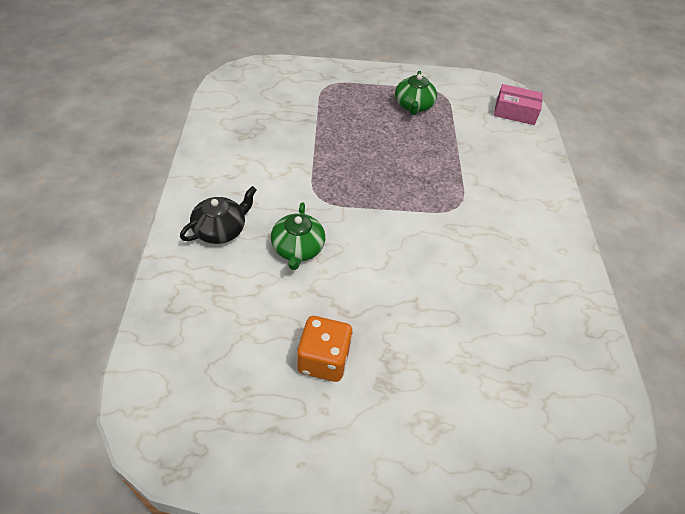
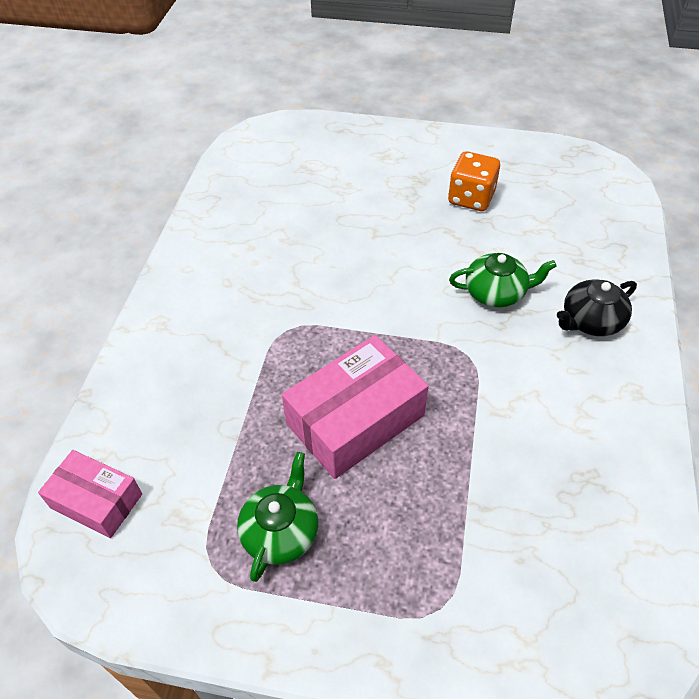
camera: 165 degrees left, 0 degrees up
green teapot [271,203,325,270] -> green teapot turned 75 degrees clockwise [449,253,557,307]
none -> pink box [282,335,428,479]

